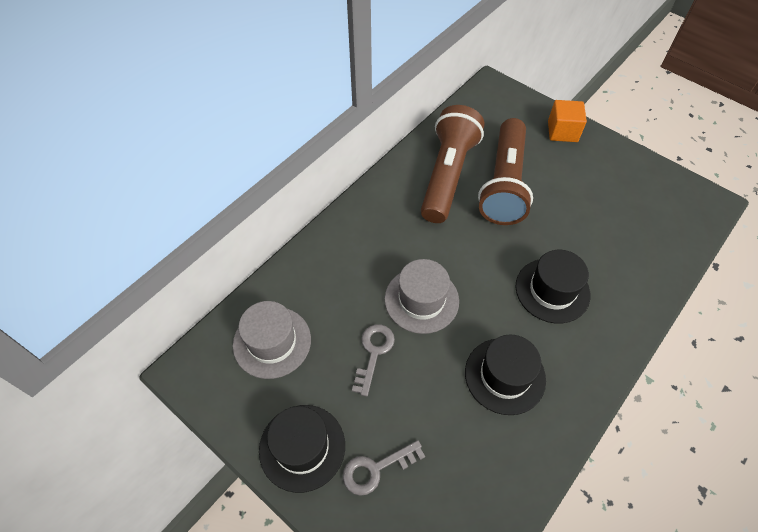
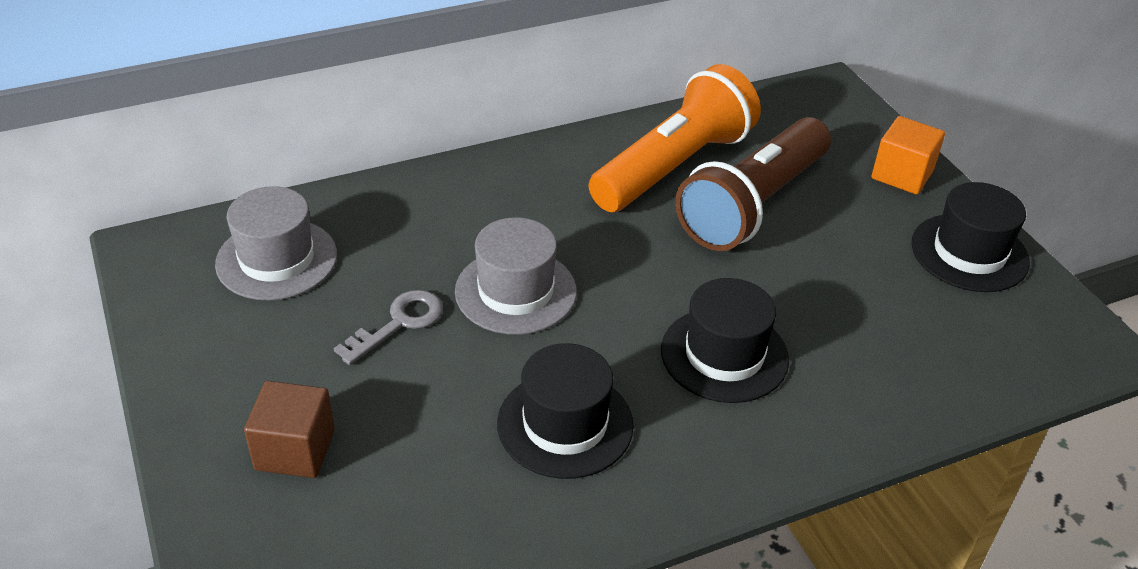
camera: 25 degrees right, 15 degrees down
black hat [259,405,345,493] -> black hat moved to [911,182,1030,292]
grey key [343,440,425,496] -> brown cube [244,381,335,478]
brown flashlight [421,105,485,223] -> orange flashlight [589,64,761,212]

